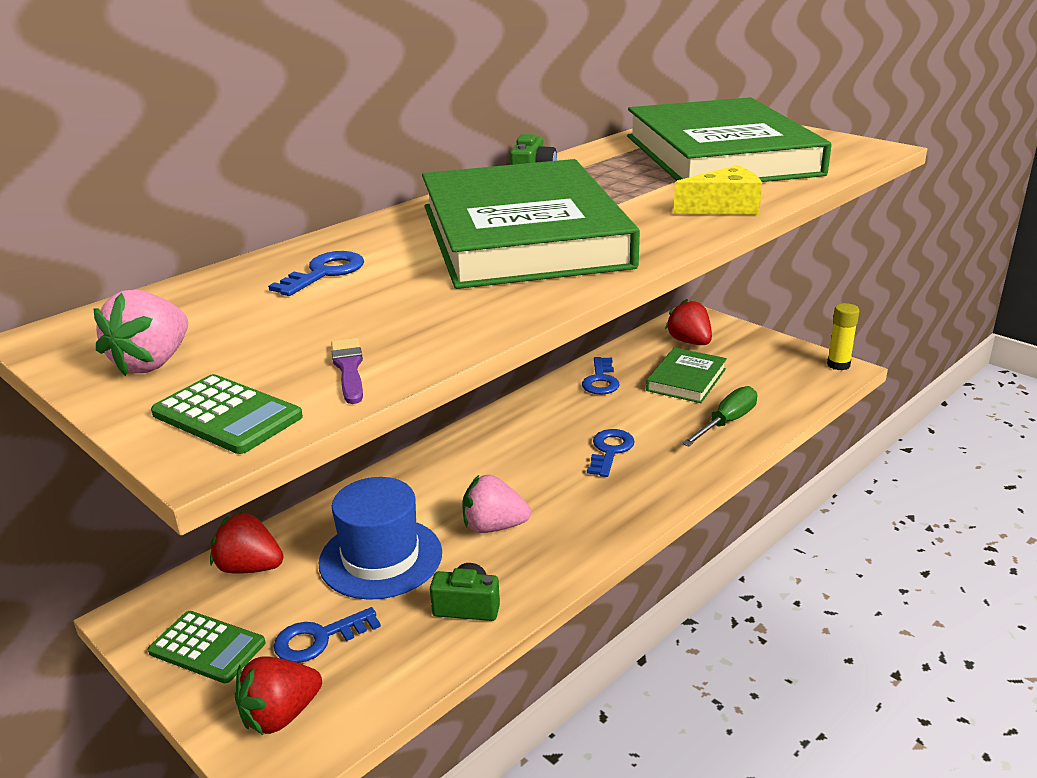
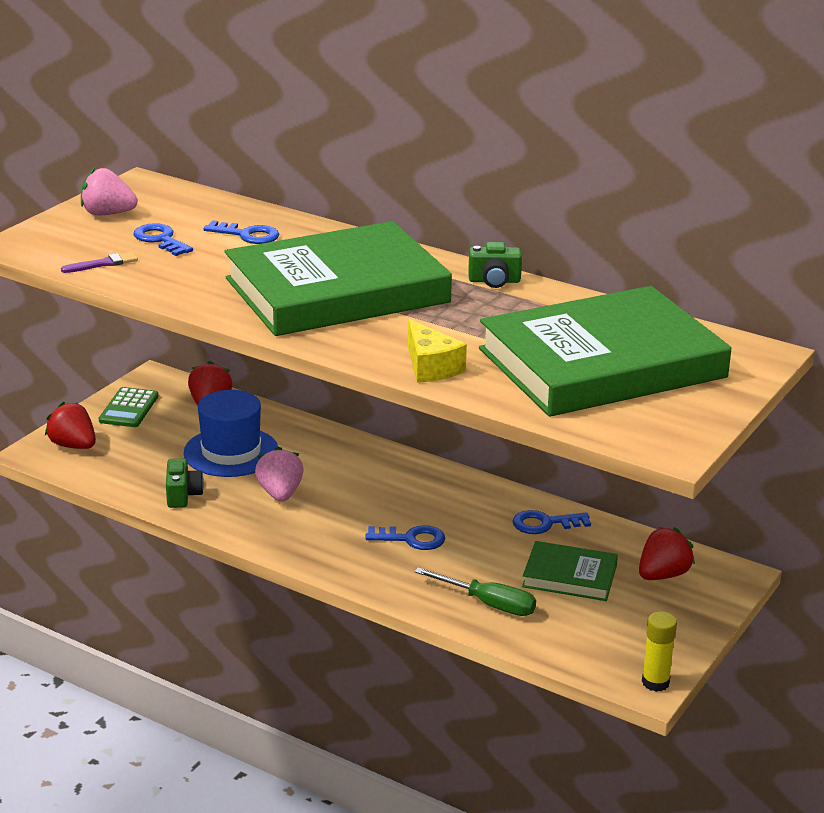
camera: 75 degrees right, 0 degrees up
green calculator [151,374,303,454] -> none
blue key [273,607,381,663] -> blue key moved to [134,223,193,256]

